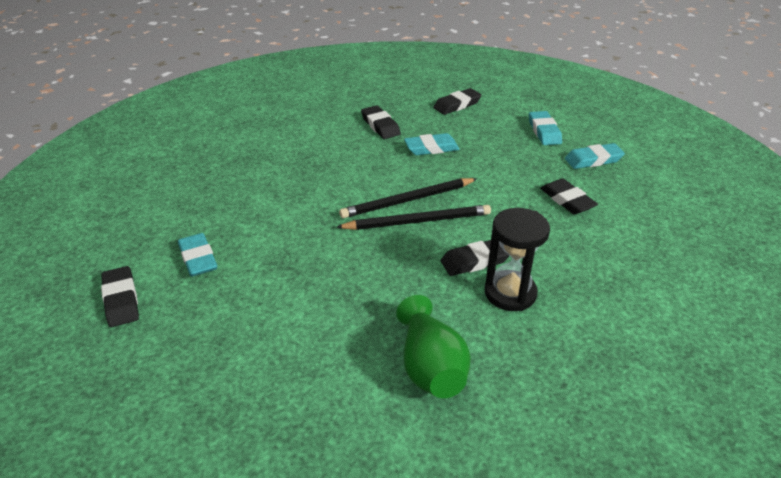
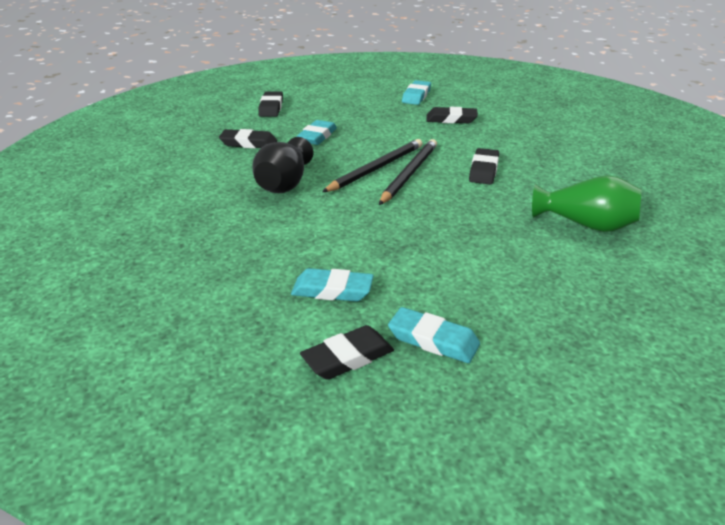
camera: 55 degrees left, 5 degrees down
black eraser [101,266,139,327] -> black eraser turned 45 degrees counterclockwise [300,325,394,380]
black pencil [339,178,477,218] -> black pencil turned 150 degrees counterclockwise [322,139,422,192]
black hourglass [485,208,550,311] -> none
turquoise eraser [529,111,562,145] -> turquoise eraser moved to [388,307,480,363]
none -> black vase [253,137,313,193]

